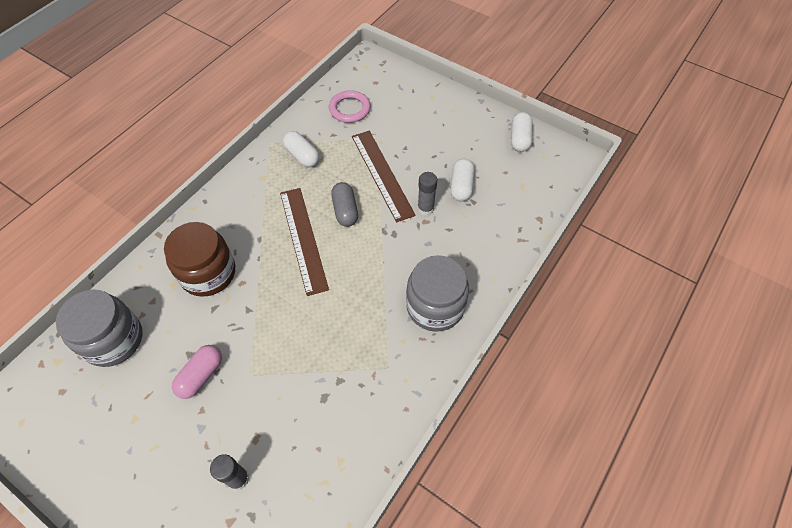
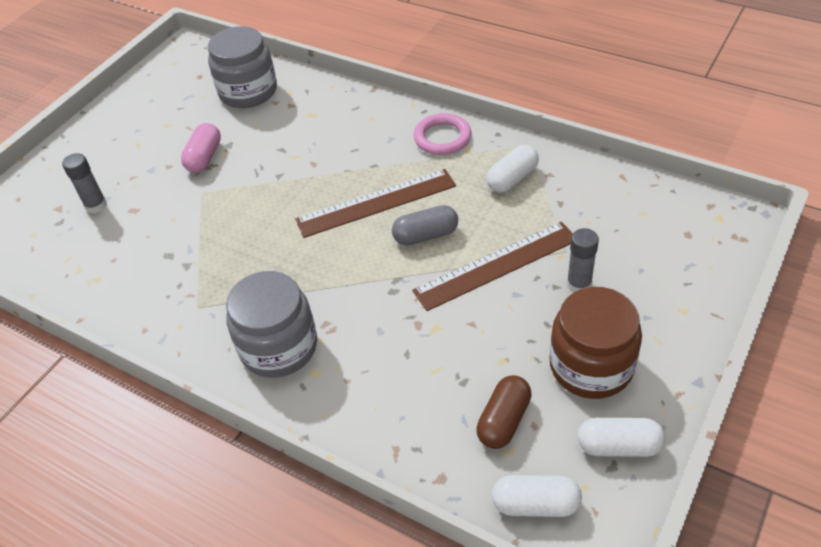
camera: 90 degrees right, 10 degrees down
brown jar [164,222,235,297] -> brown jar moved to [549,287,642,399]
pink capsule [172,345,222,399] -> pink capsule turned 75 degrees clockwise [181,123,221,173]
pink ring [329,90,371,123] -> pink ring moved to [414,113,471,155]
grey glue stick [418,172,437,216] -> grey glue stick moved to [567,228,599,293]
white capsule [451,159,474,202] -> white capsule moved to [492,475,582,517]
none -> brown capsule [476,375,532,449]

